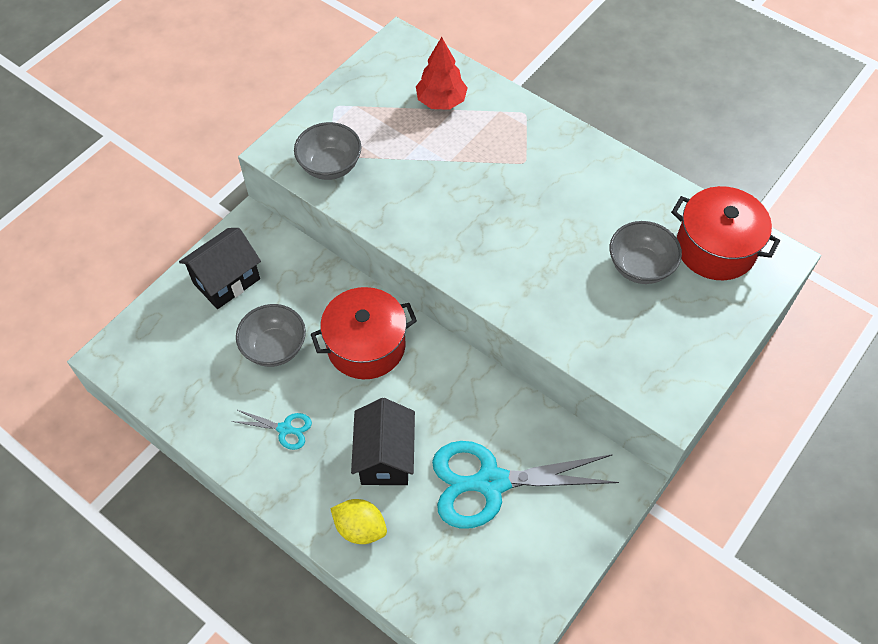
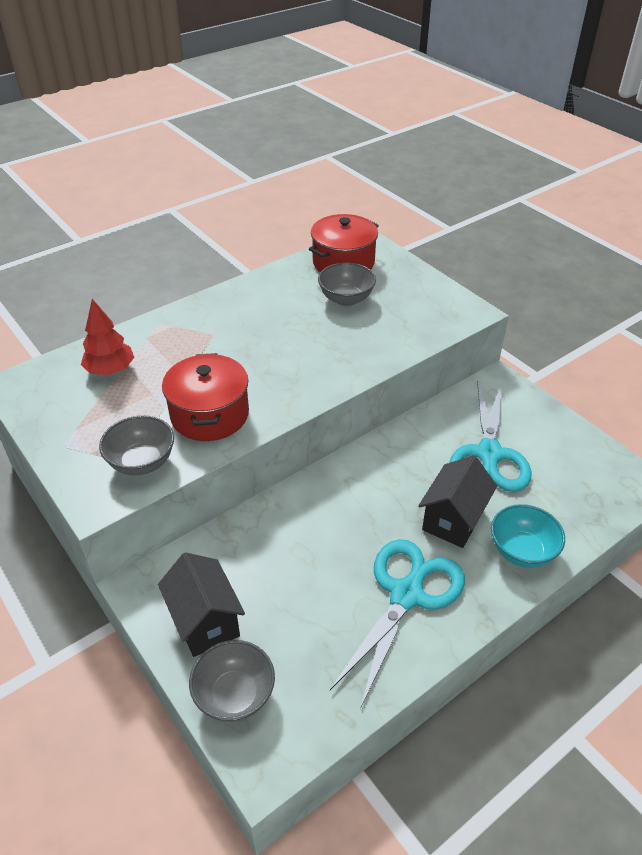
camera: 75 degrees left, 15 degrees down
turquoise scissors [232,409,312,450] -> turquoise scissors [330,539,465,709], size x2.25
grey bowl [236,304,306,367] -> grey bowl moved to [189,640,275,722]
red pot [310,287,417,379] -> red pot moved to [162,353,249,441]
yellow lemon [330,499,387,544] -> turquoise bowl [491,504,565,568]
black house [351,398,415,485] -> black house turned 75 degrees counterclockwise [418,455,497,548]

